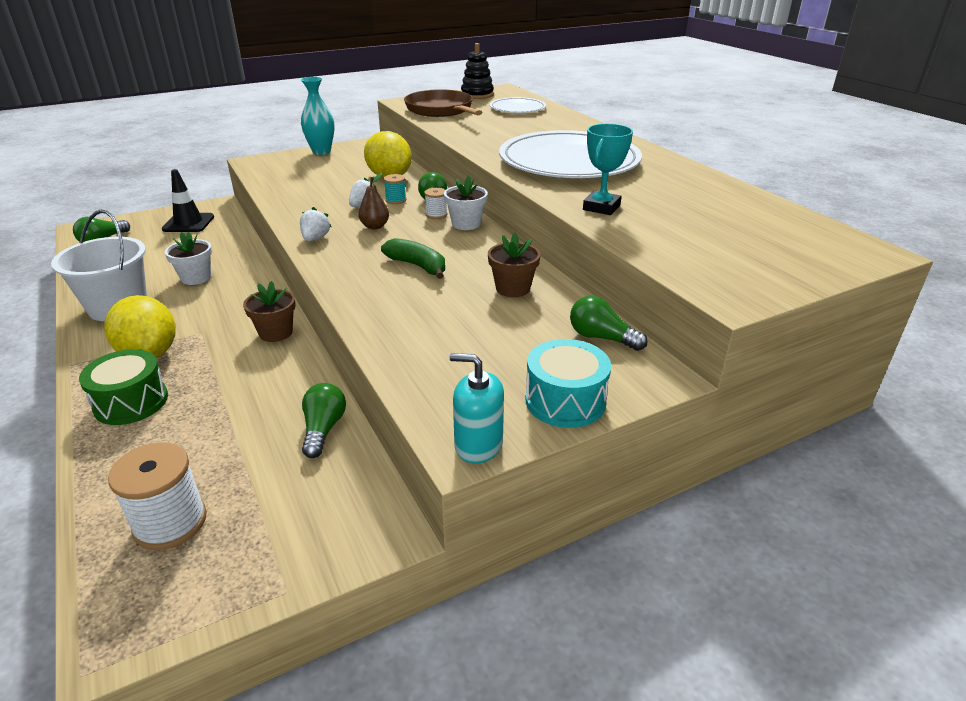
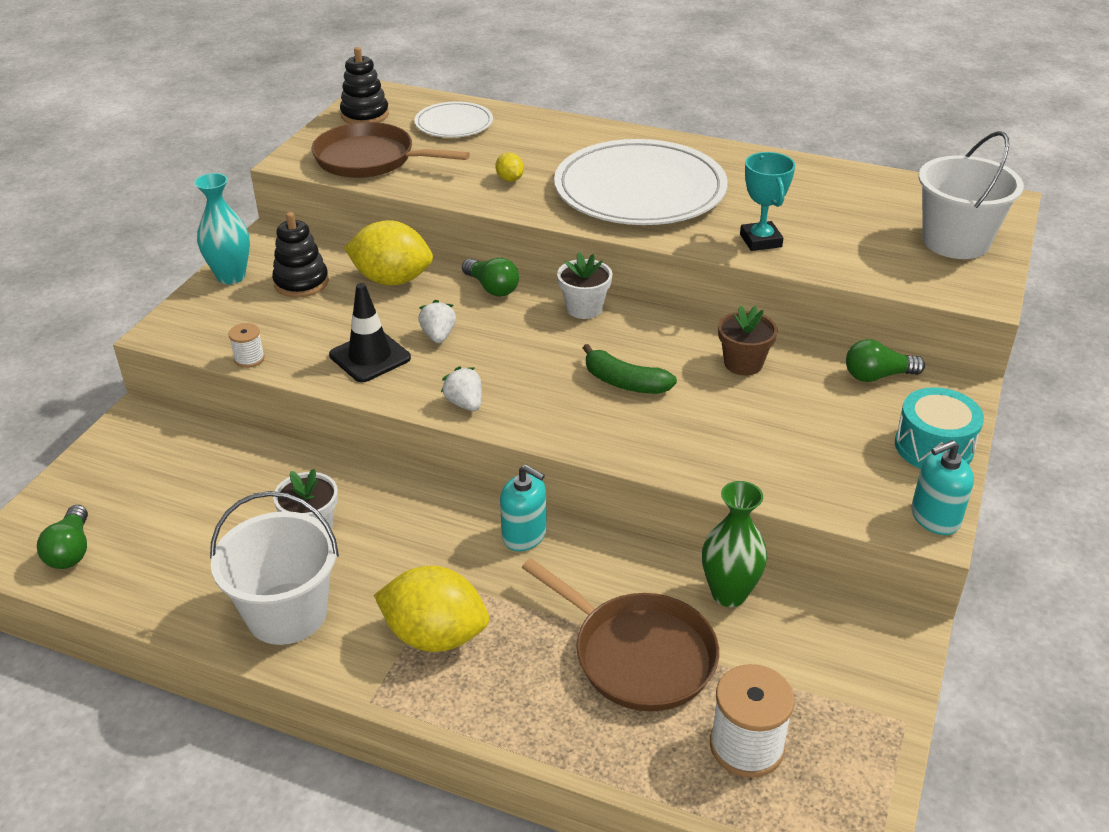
camera: 40 degrees left, 5 degrees up
green drum [79,349,168,425] -> none
black traffic cone [162,169,214,232] -> black traffic cone moved to [329,283,411,382]
brown flower pot [243,281,296,342] -> turquoise soap dispenser [500,465,547,551]
green light bulb [302,383,346,458] -> green vase [702,481,767,607]
brown pear [358,173,389,229] -> none
green banana [381,238,445,279] -> green banana turned 150 degrees counterclockwise [583,344,677,394]
turquoise spool [384,174,406,204] -> none
white spool [424,188,447,219] -> white spool moved to [228,323,265,368]
none -> black stacking toy [272,212,329,298]
none -> yellow lemon [495,152,524,182]
none -> brown pan [522,558,719,711]
none -> white bucket [919,131,1024,259]

